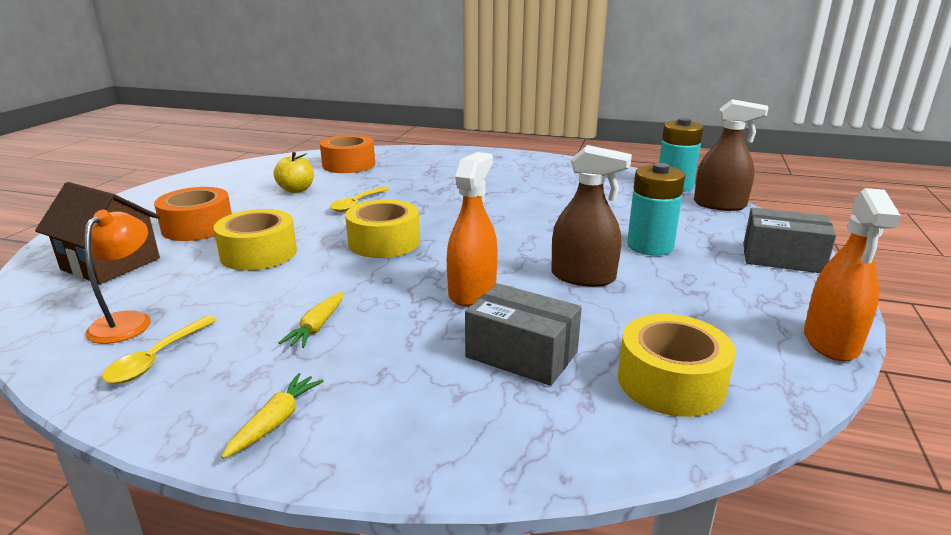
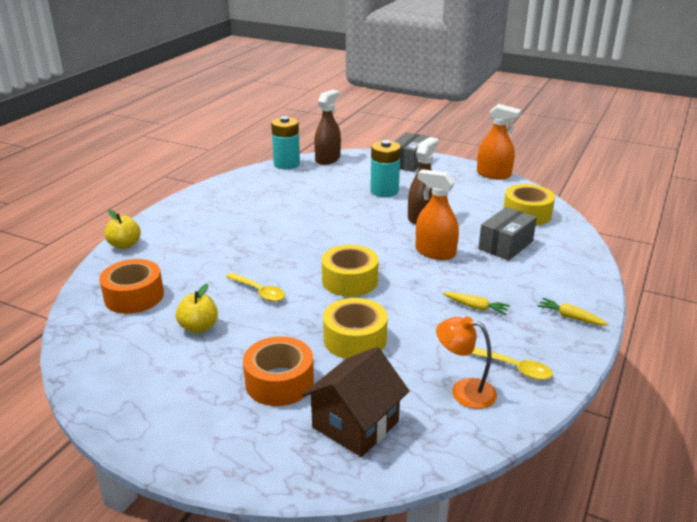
camera: 80 degrees left, 5 degrees up
none -> yellow apple [104,210,141,249]

